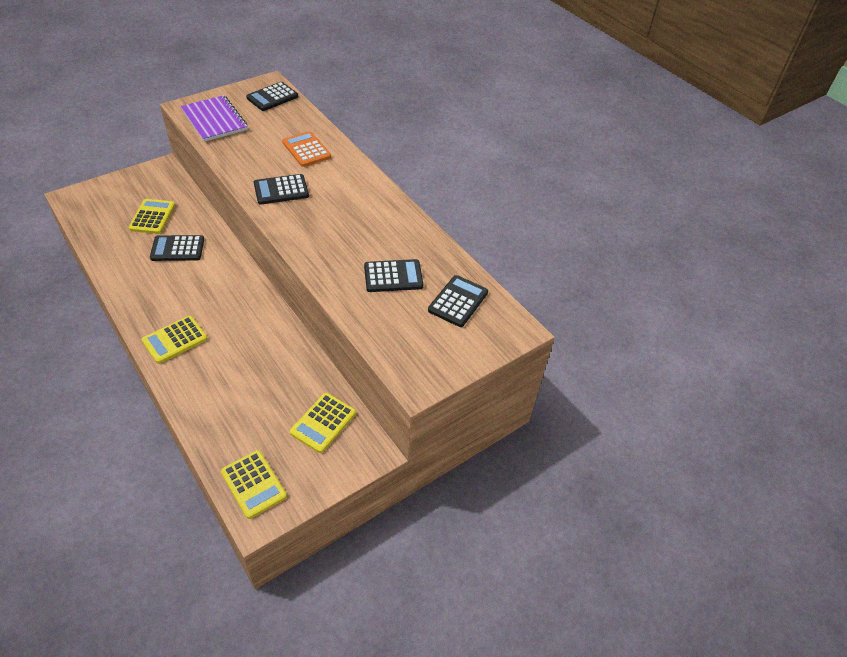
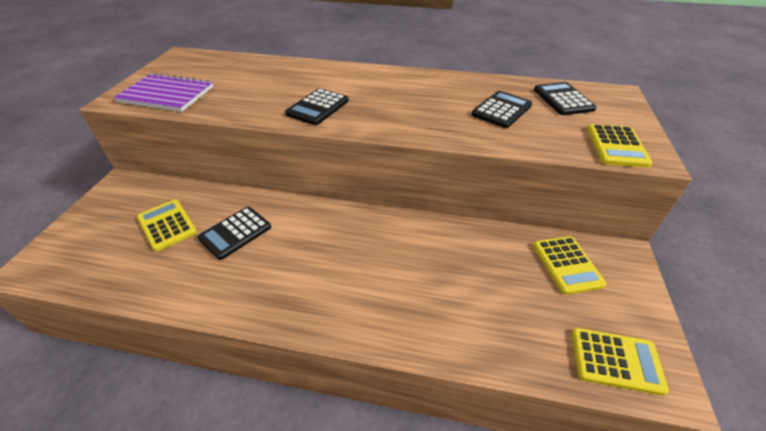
camera: 40 degrees left, 5 degrees down
yellow calculator [141,316,208,364] -> yellow calculator moved to [587,124,653,168]
black calculator [246,82,298,111] -> none
orange calculator [282,131,331,167] -> none

